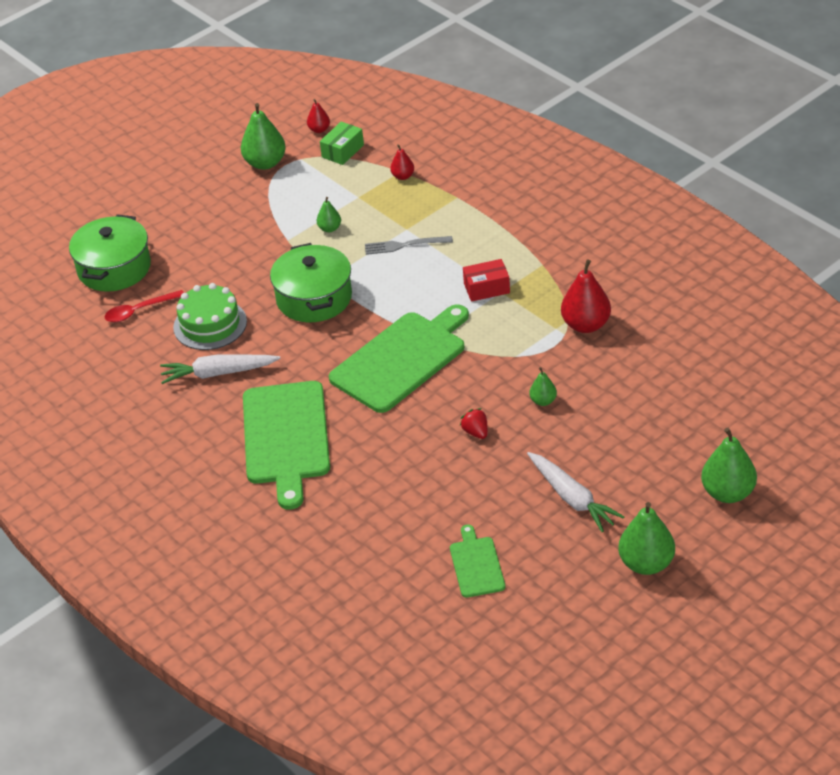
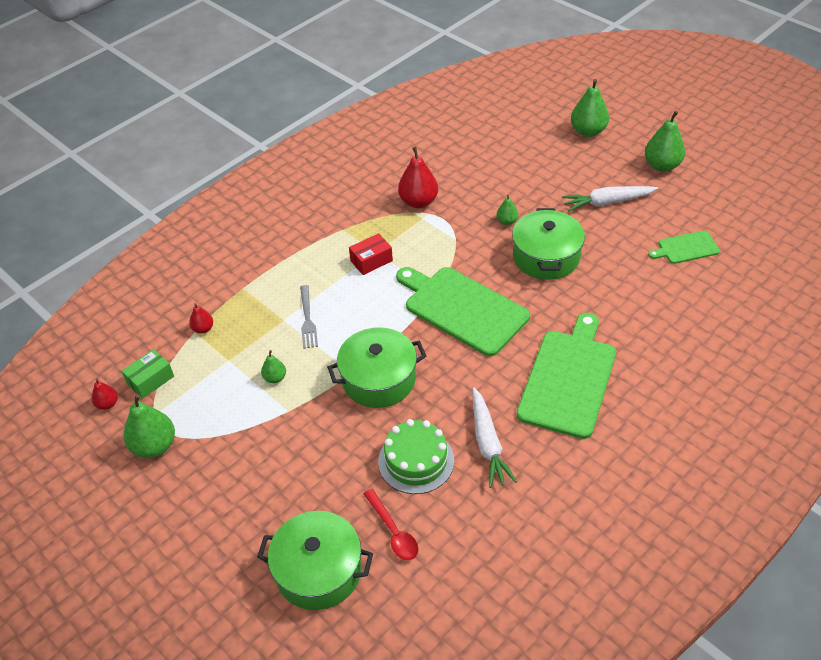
camera: 95 degrees left, 5 degrees up
green cutting board [243,381,330,510] -> green cutting board turned 60 degrees counterclockwise [516,313,616,439]
green box [320,122,364,165] -> green box turned 75 degrees counterclockwise [122,349,174,399]
red strawberry [460,408,488,439] -> green pot [512,208,585,280]
red box [463,259,510,302] -> red box turned 75 degrees clockwise [349,233,393,275]
white carrot [527,452,624,532] -> white carrot turned 150 degrees counterclockwise [562,186,658,211]

